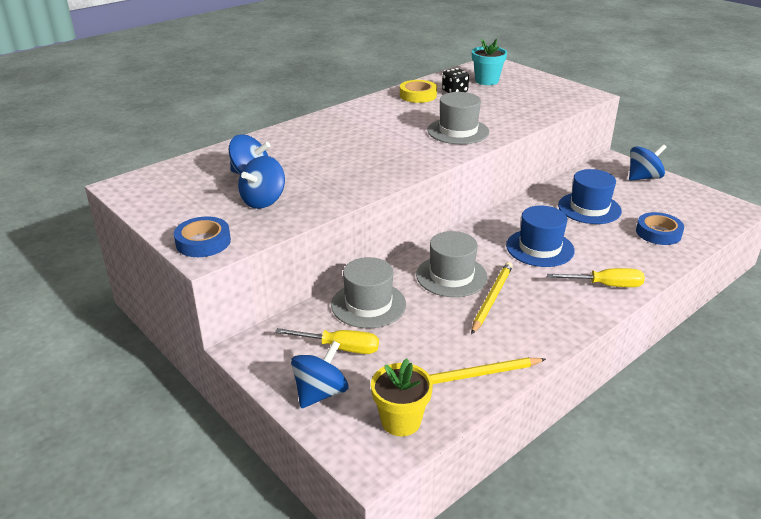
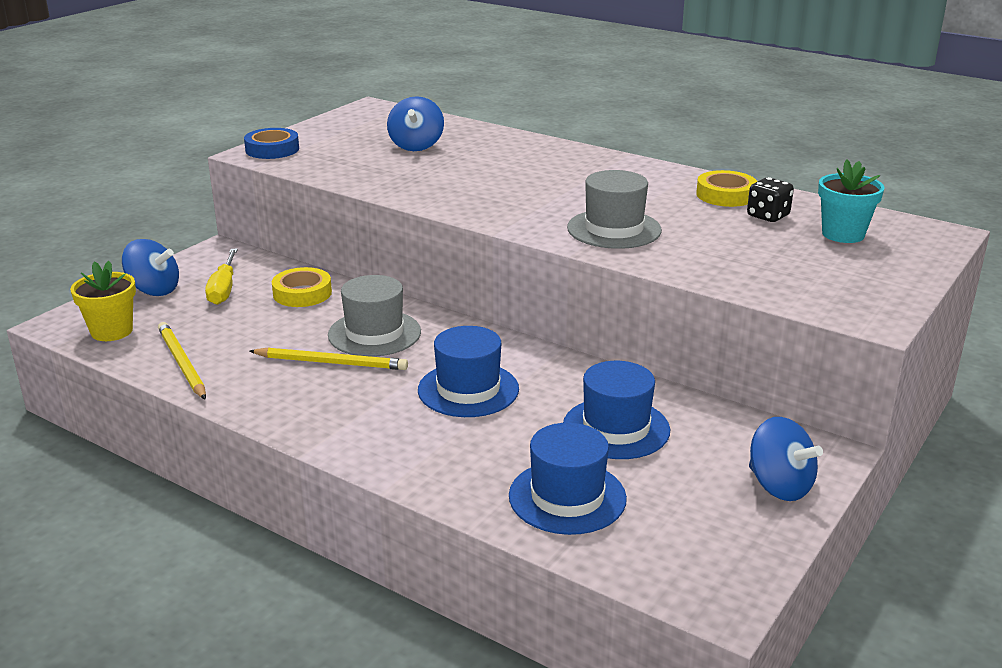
camera: 75 degrees right, 5 degrees down
blue spinning top [238,156,285,209] -> none
grey hat [331,257,406,328] -> yellow tape [272,267,332,307]
yellow screwdriver [547,268,645,287] -> none
blue tape [636,212,684,245] -> blue hat [509,423,627,535]

